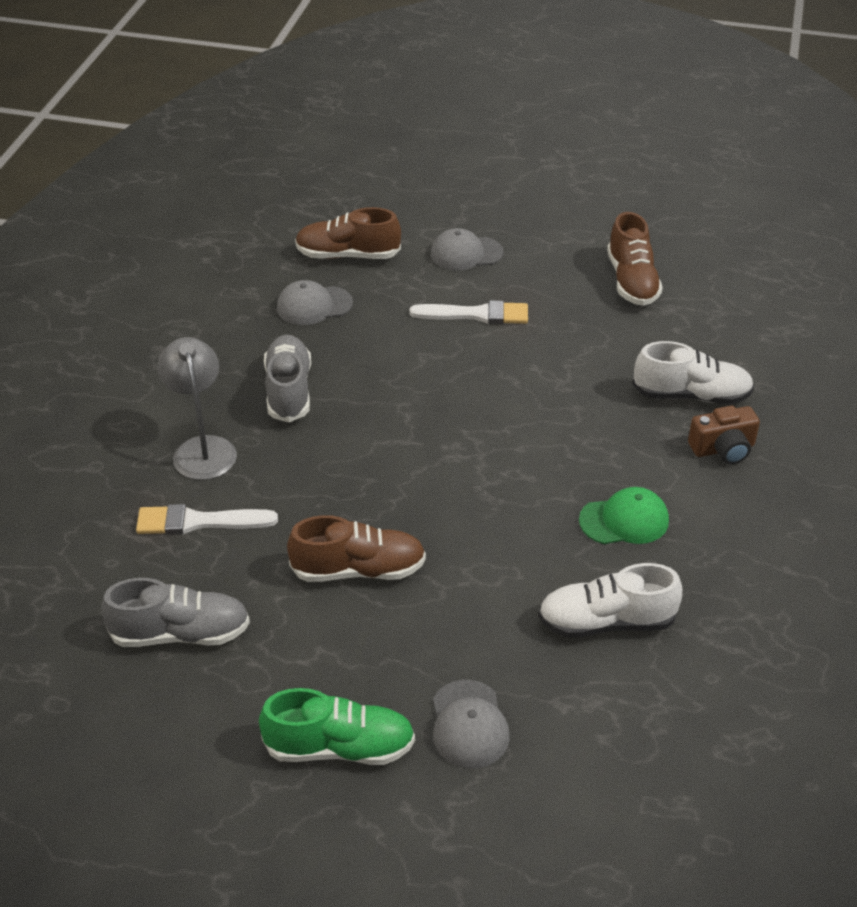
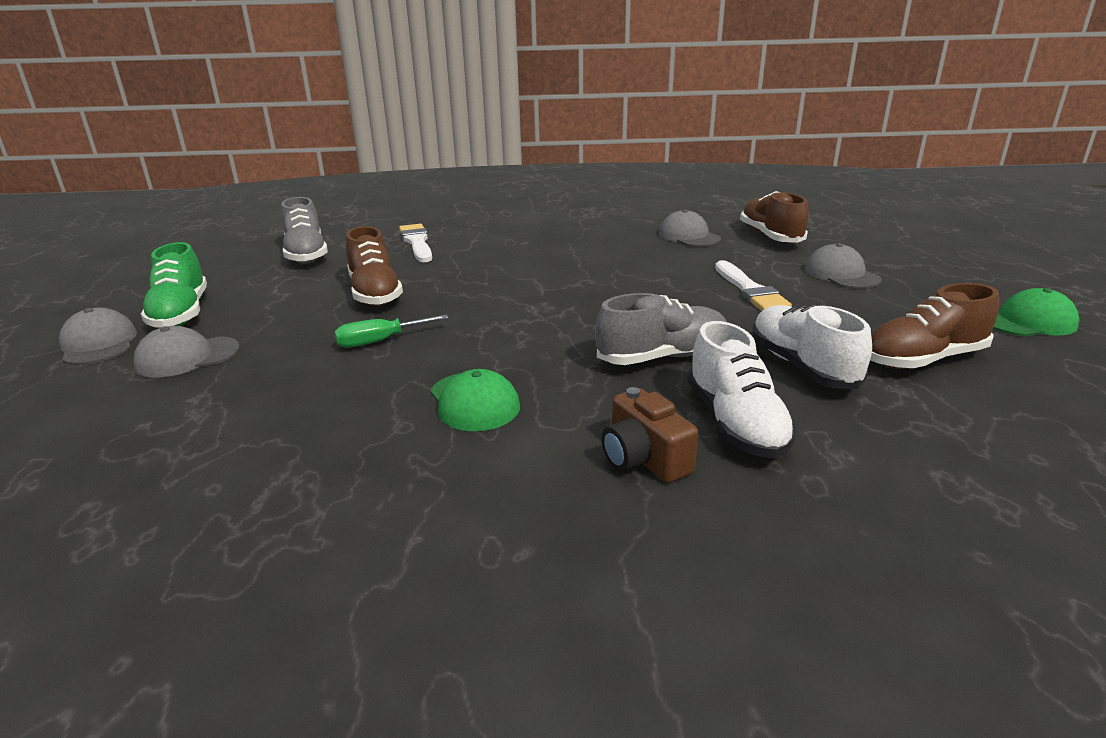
camera: 75 degrees right, 15 degrees down
grey lamp [157,337,237,480] -> none
grey shoe [264,335,311,422] -> grey shoe moved to [595,293,727,365]
white shoe [538,563,682,638] -> white shoe moved to [752,304,872,389]
none -> grey cap [59,308,137,365]
none -> green screwdriver [335,315,449,348]
none -> green cap [993,288,1079,336]

